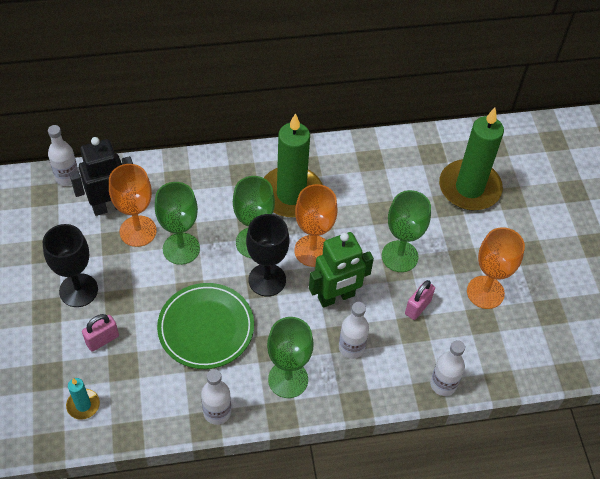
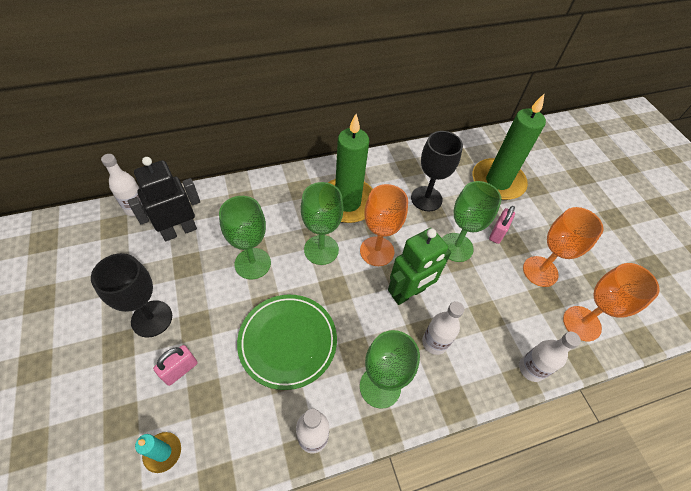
camera: 10 degrees left, 0 degrees up
orange goblet [109,164,157,247] -> orange goblet moved to [563,263,660,341]
black goblet [246,214,289,296] -> black goblet moved to [411,131,463,211]
pink padlock [405,280,435,320] -> pink padlock moved to [489,206,515,244]

